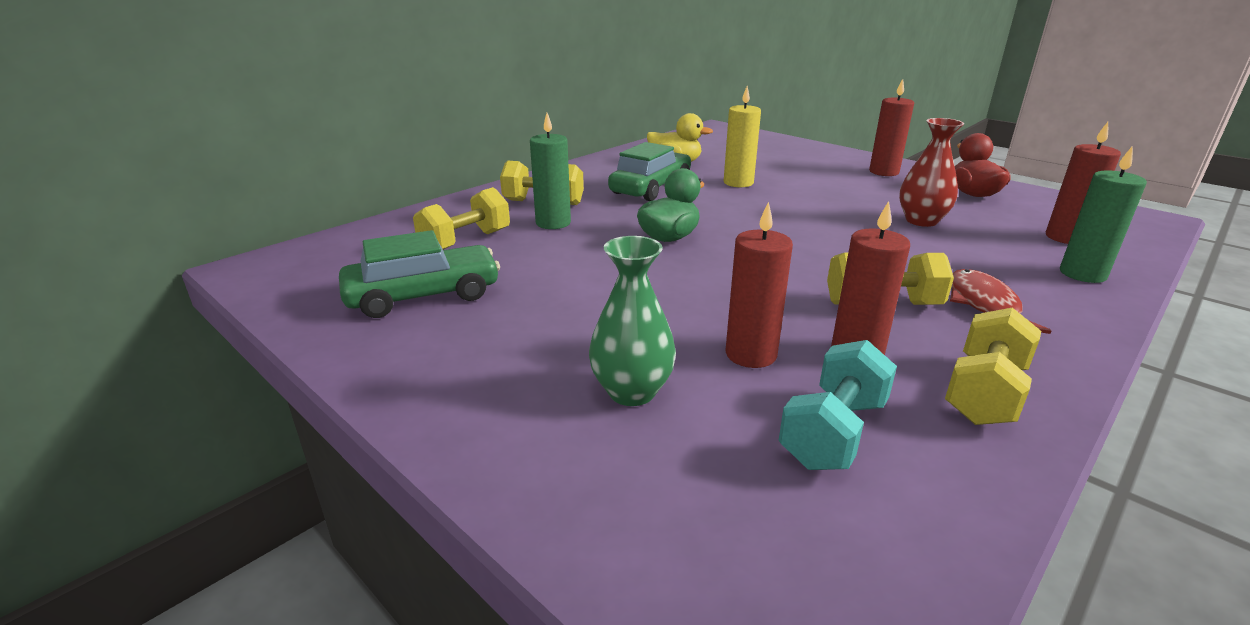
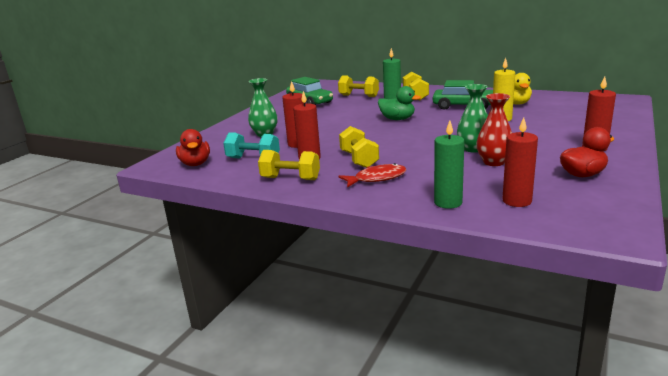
camera: 75 degrees right, 5 degrees down
none -> red duck [176,129,210,166]
none -> green vase [457,84,488,153]

